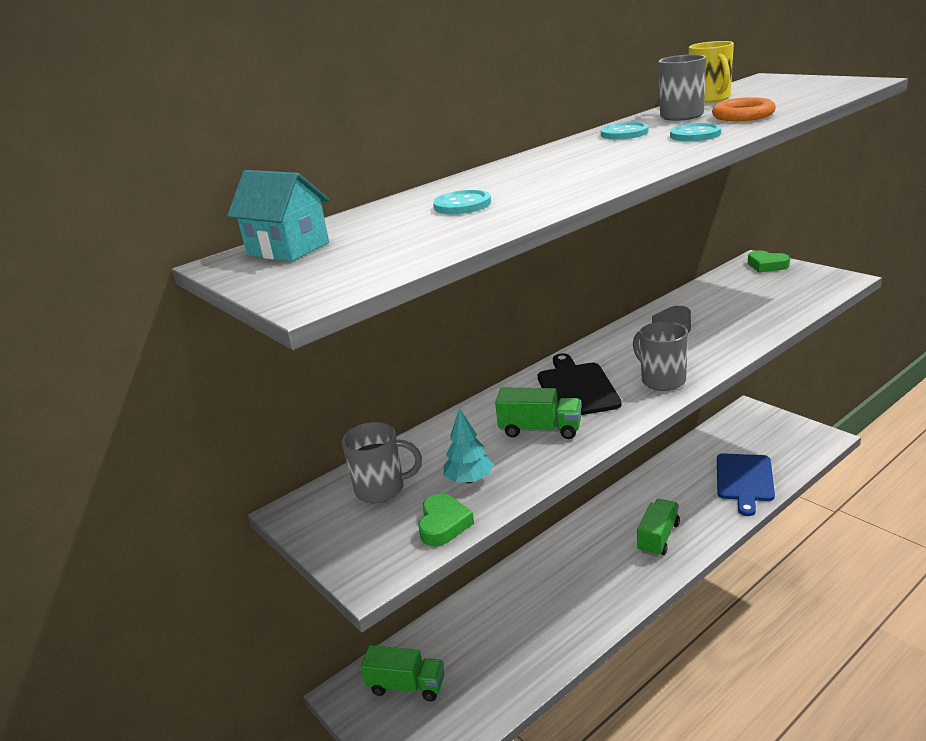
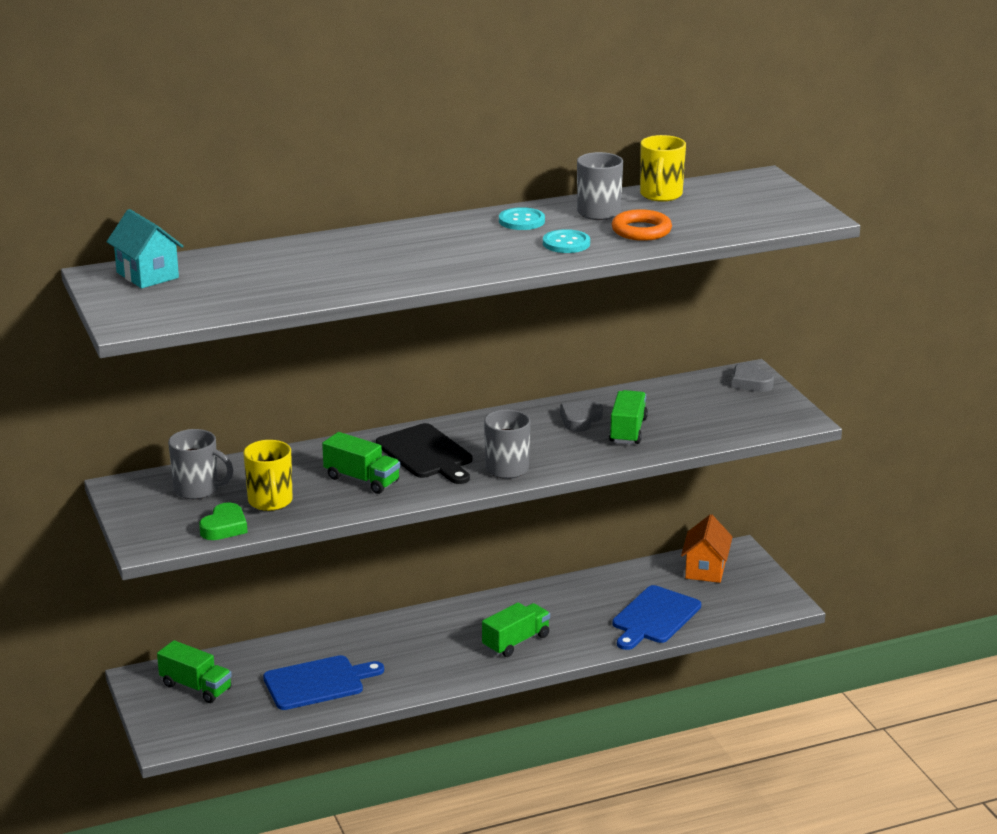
camera: 15 degrees right, 0 degrees up
turquoise button [433,190,491,214] -> none
turquoise tree [444,408,494,484] -> yellow mug [243,440,293,511]
black cutting board [538,353,622,415] -> black cutting board turned 135 degrees clockwise [376,423,473,484]
green heart [748,250,790,272] -> grey heart [732,362,774,392]
none -> blue cutting board [263,655,384,710]
none -> green truck [609,390,648,444]
none -> orange house [681,514,733,583]

